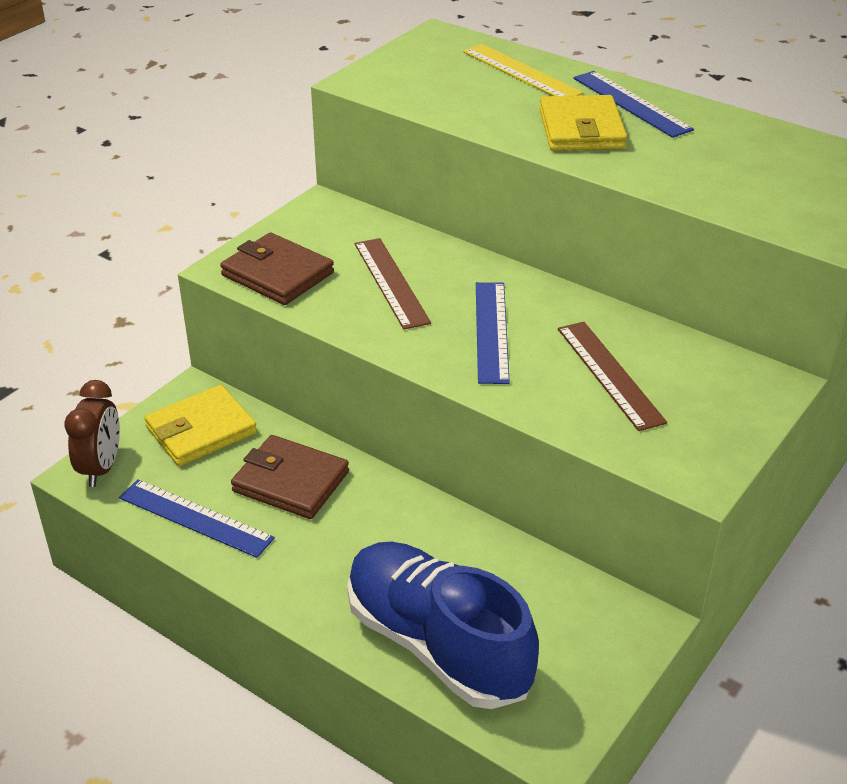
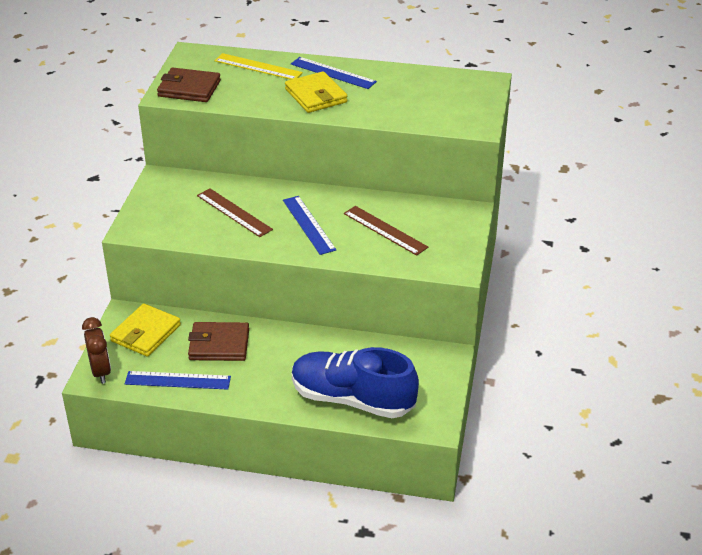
camera: 25 degrees left, 0 degrees up
brown wallet [220,233,334,305] -> brown wallet moved to [157,68,221,102]

